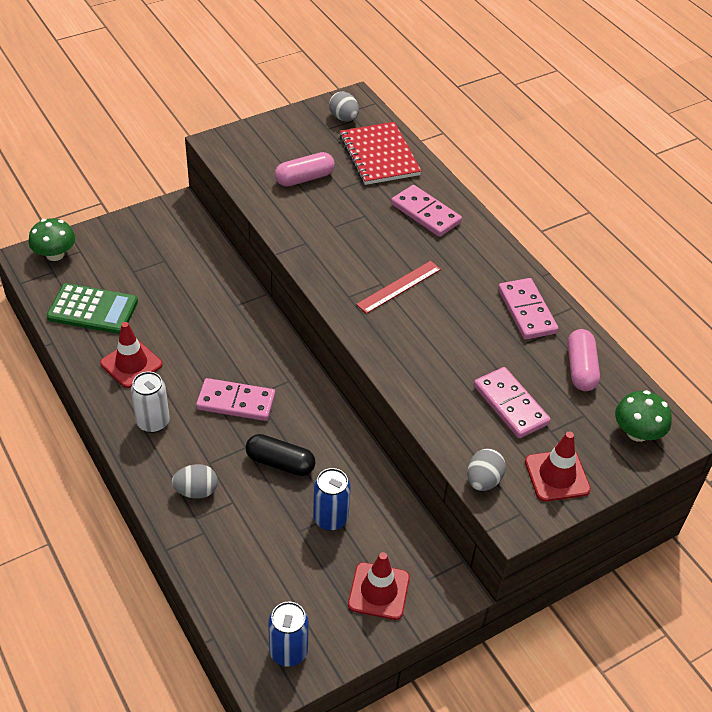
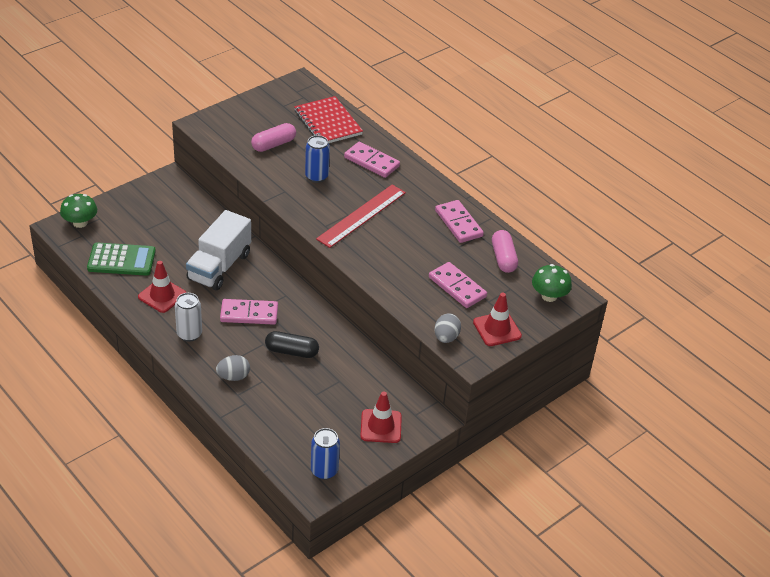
camera: 10 degrees left, 5 degrees down
blue can [313,468,351,531] -> blue can moved to [305,135,330,183]
grey egg [329,92,359,121] -> none
red ruler [356,261,441,314] -> red ruler [316,185,406,248], size x1.53
none -> white truck [186,210,251,290]

